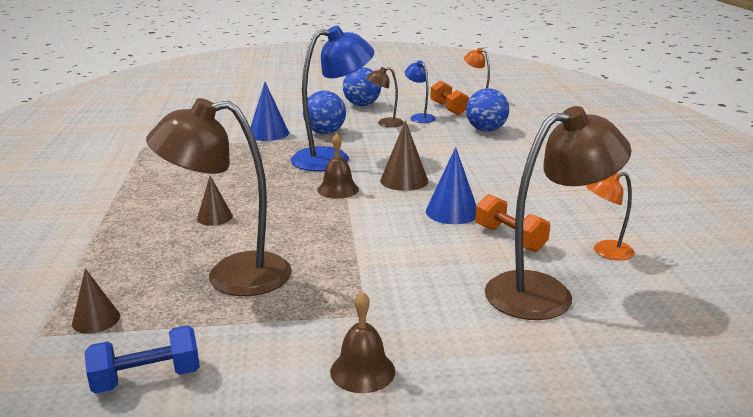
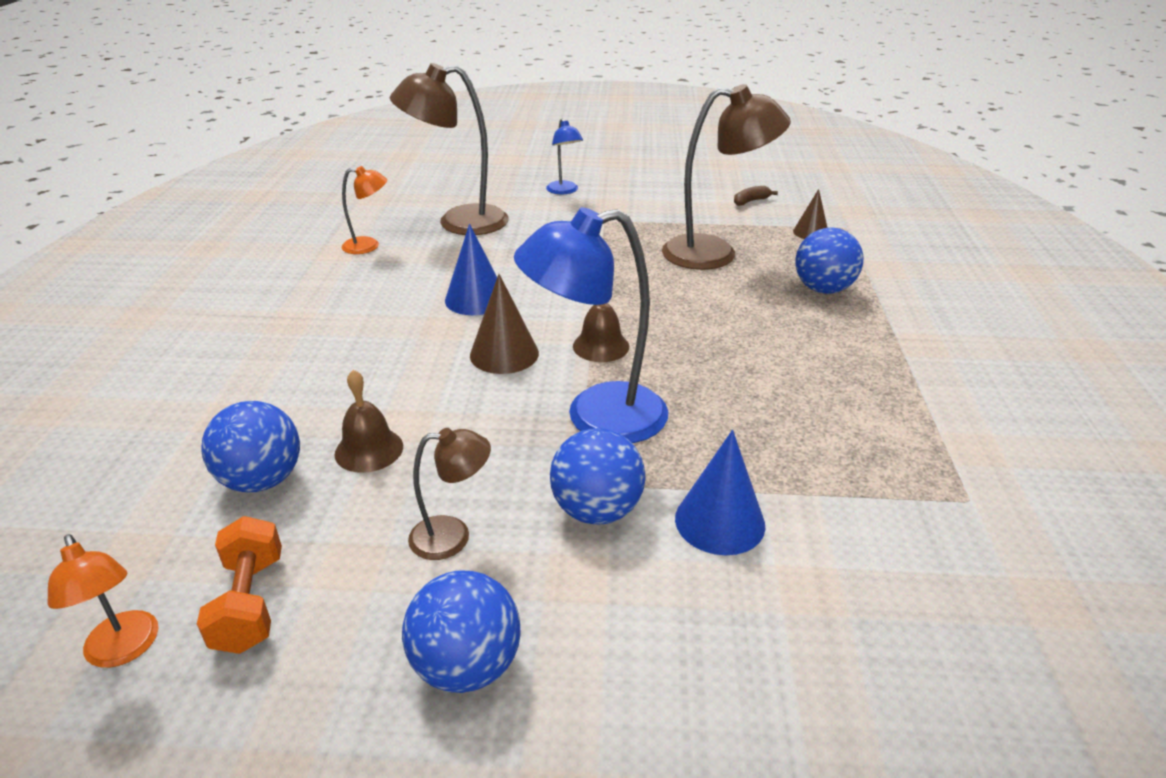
camera: 170 degrees left, 10 degrees up
blue dumbbell [84,325,200,394] -> brown banana [734,186,778,206]
brown cone [197,176,233,226] -> none
brown bell [330,292,395,393] -> brown bell moved to [335,370,403,473]
blue lamp [405,61,436,123] -> blue lamp moved to [546,119,583,194]
orange dumbbell [475,194,550,252] -> none
none -> blue ball [795,227,863,294]

